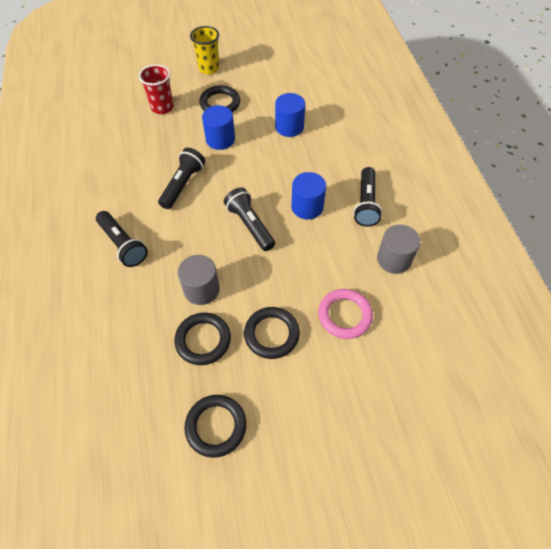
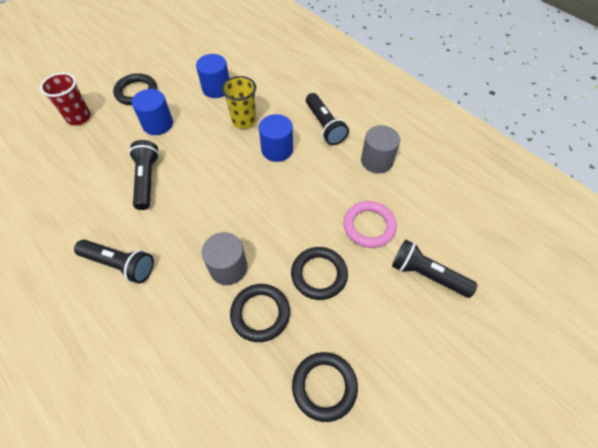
camera: 30 degrees left, 0 degrees up
yellow cup [190,26,220,74] -> yellow cup moved to [221,76,256,129]
black flashlight [224,187,275,251] -> black flashlight moved to [392,240,478,298]

